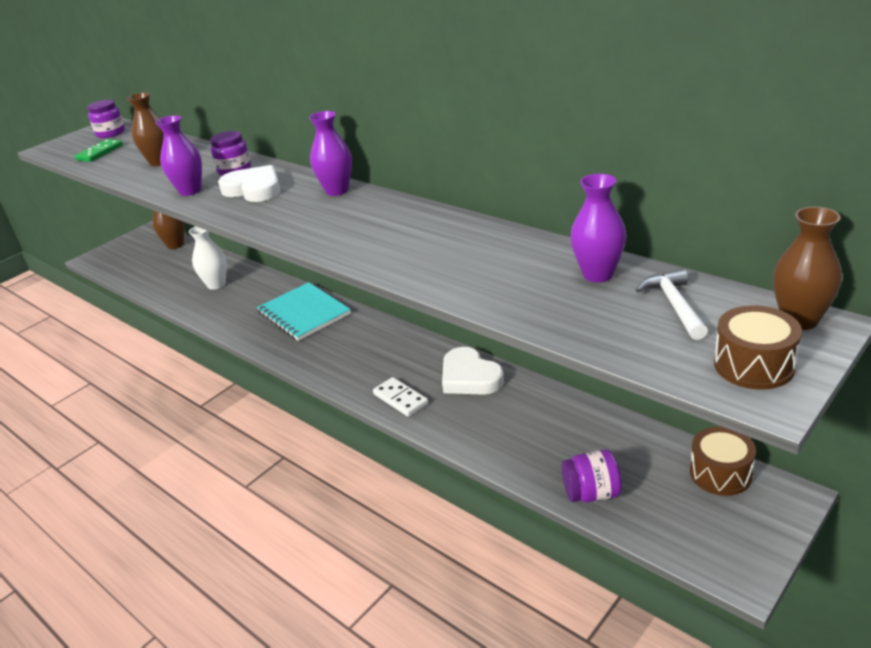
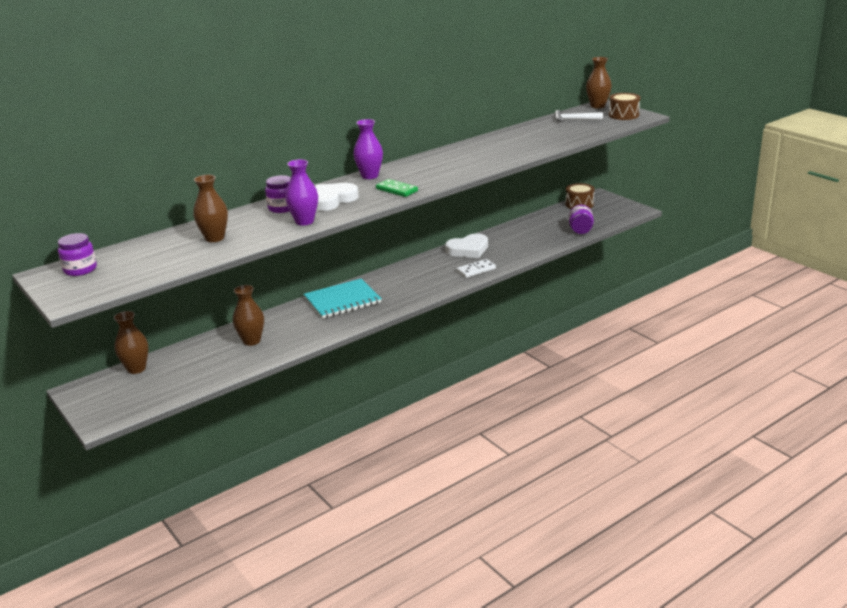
camera: 80 degrees left, 5 degrees down
green domino [75,139,123,162] -> green domino moved to [376,179,418,197]
white vase [189,226,227,290] -> brown vase [233,285,264,346]
purple vase [570,174,626,283] -> none

